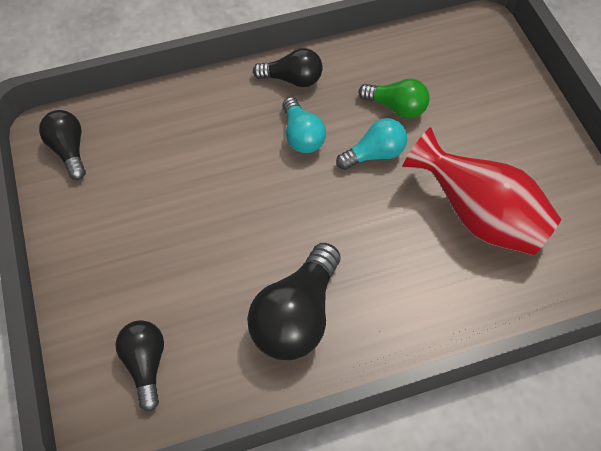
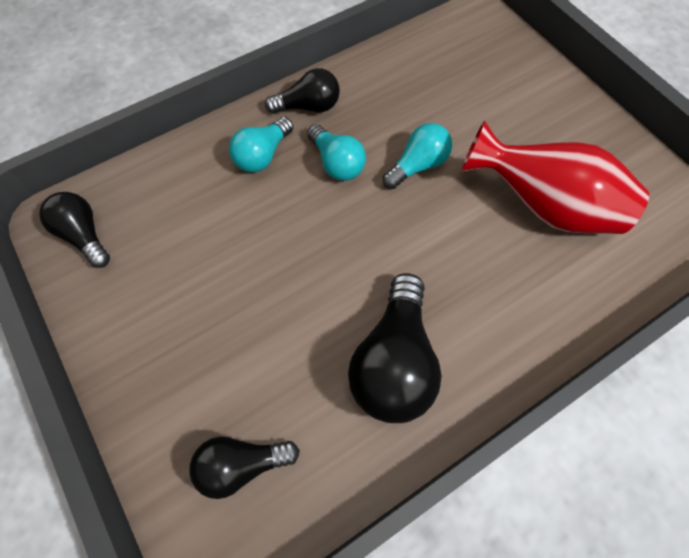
camera: 15 degrees left, 5 degrees up
black light bulb [115,320,164,412] -> black light bulb turned 75 degrees counterclockwise [189,436,300,499]
green light bulb [359,79,430,118] -> none
none -> turquoise light bulb [229,117,293,172]

